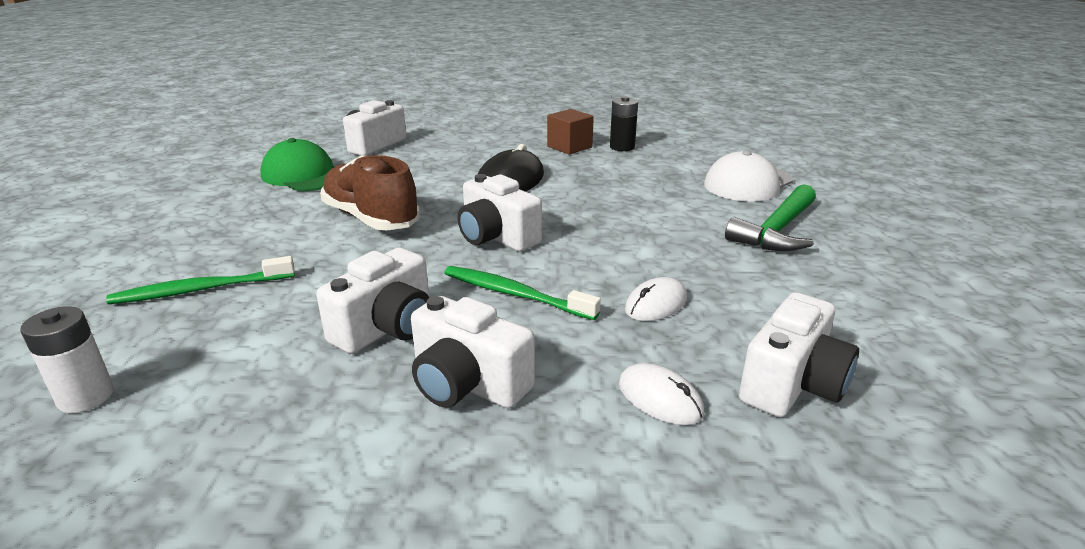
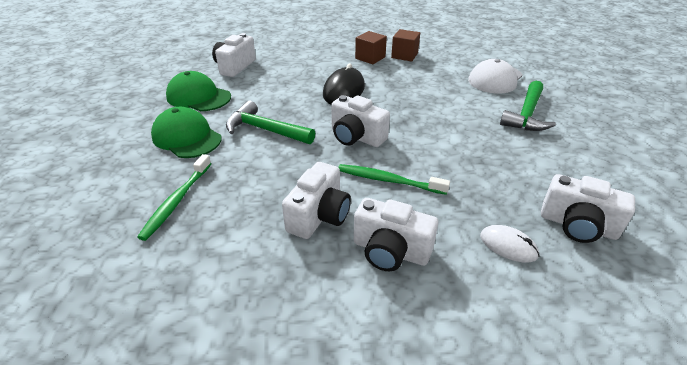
camera: 10 degrees left, 10 degrees up
white battery [21,306,114,413] -> none
green toothbrush [106,256,295,304] -> green toothbrush turned 45 degrees counterclockwise [137,154,211,241]
brown shoe [320,155,420,230] -> green hammer [226,100,315,144]
black battery [610,96,638,151] -> brown cube [391,29,420,62]
white mouse [625,277,687,321] -> none
white camera [739,292,859,417] -> white camera turned 90 degrees clockwise [541,174,635,243]
none -> green cap [151,107,222,158]

